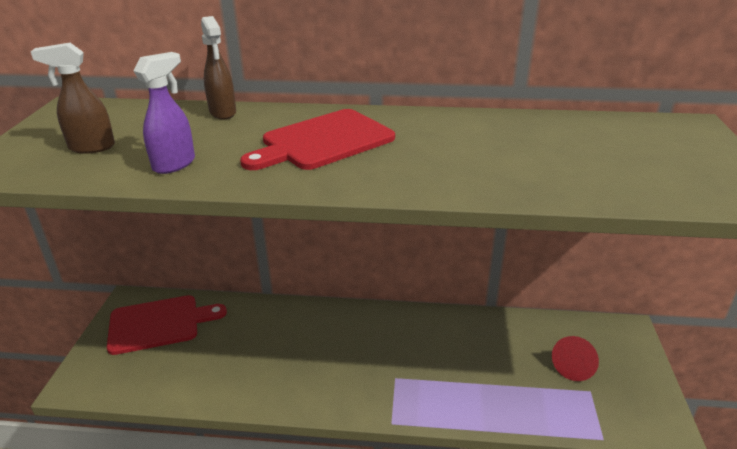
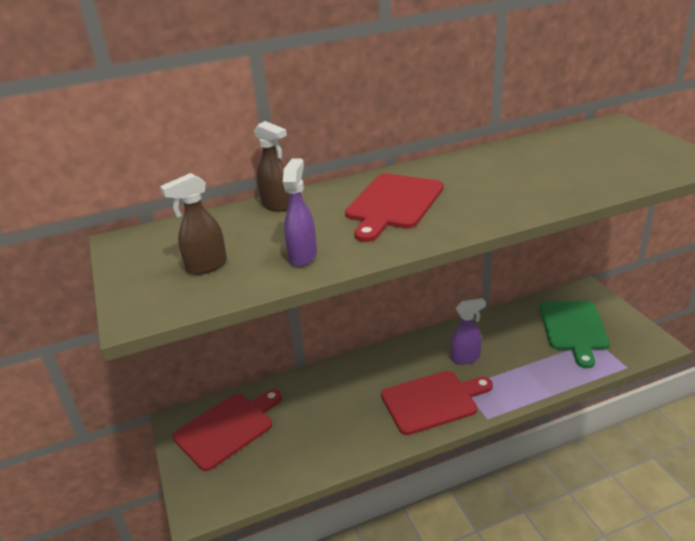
camera: 25 degrees left, 0 degrees up
red cone [552,336,599,381] -> green cutting board [539,301,610,368]
none -> red cutting board [381,371,493,435]
none -> purple spray bottle [451,298,486,365]

